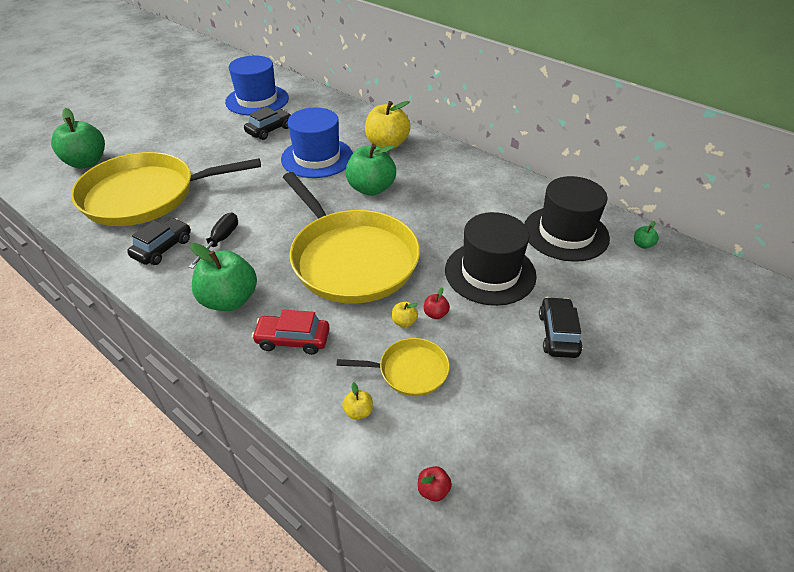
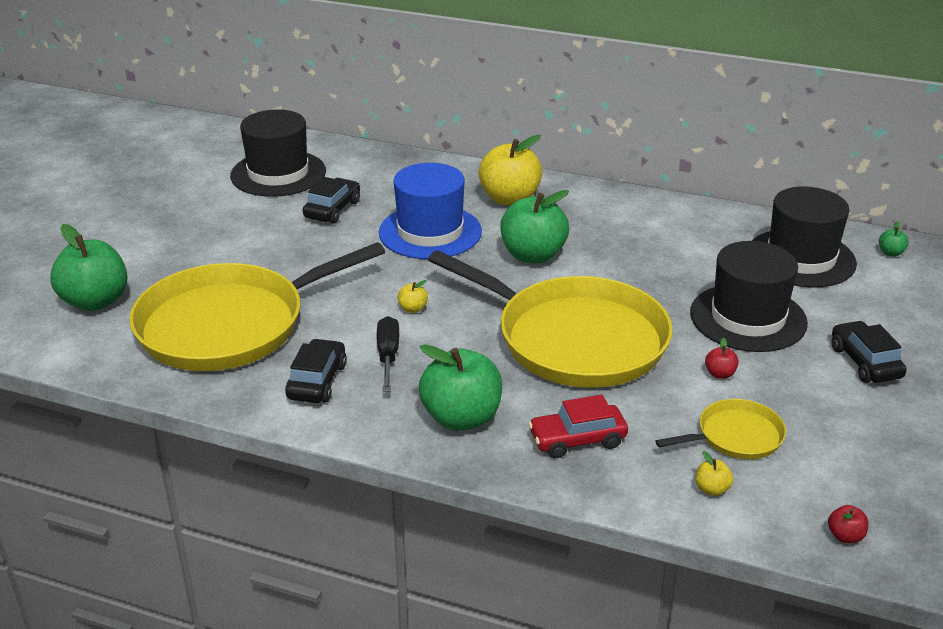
camera: 20 degrees left, 10 degrees down
blue hat [225,56,289,115] -> black hat [230,109,326,197]
yellow apple [392,302,418,327] -> yellow apple moved to [398,280,428,313]

